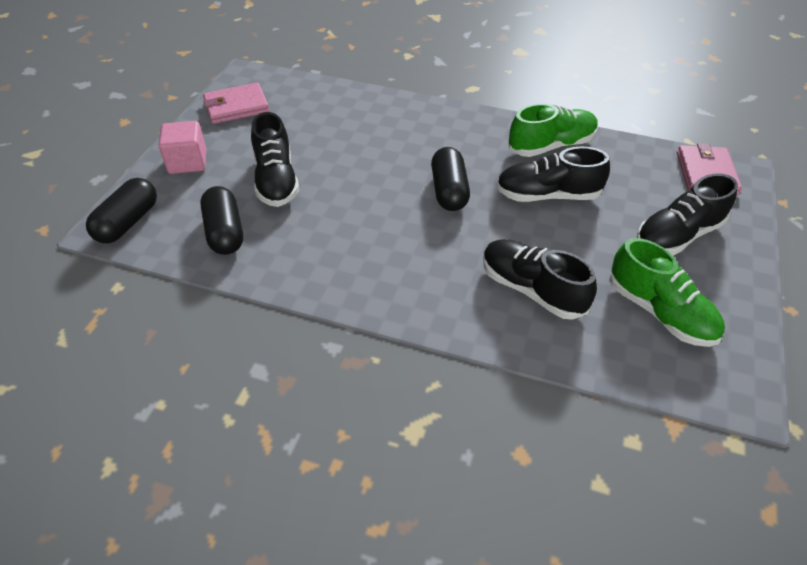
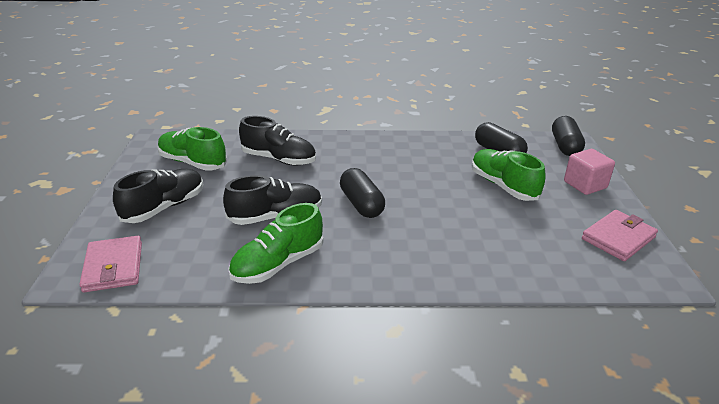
camera: 160 degrees right, 15 degrees down
black shoe [251,112,299,207] -> green shoe [472,149,546,201]

